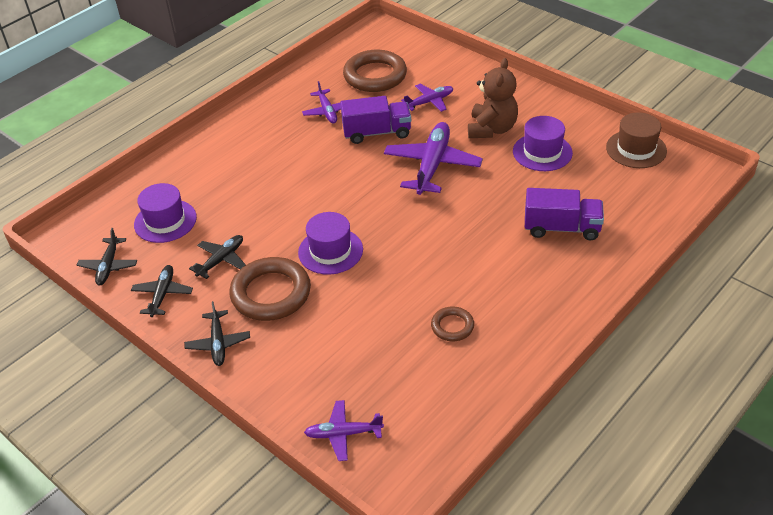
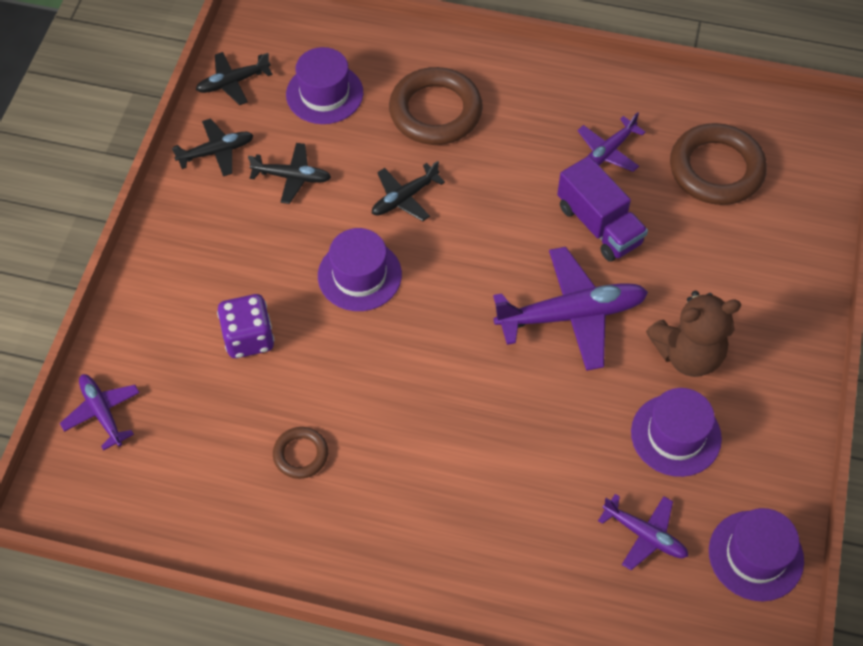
camera: 60 degrees right, 15 degrees up
black plane [184,301,250,366] -> black plane moved to [372,161,445,221]
brown ring [229,257,311,321] -> brown ring moved to [389,67,483,145]
purple plane [401,84,453,112] -> purple plane moved to [598,494,688,570]
purple truck [525,188,604,240] -> none
brown hat [606,112,667,168] -> purple hat [709,508,804,601]
none -> purple dice [217,294,274,358]

